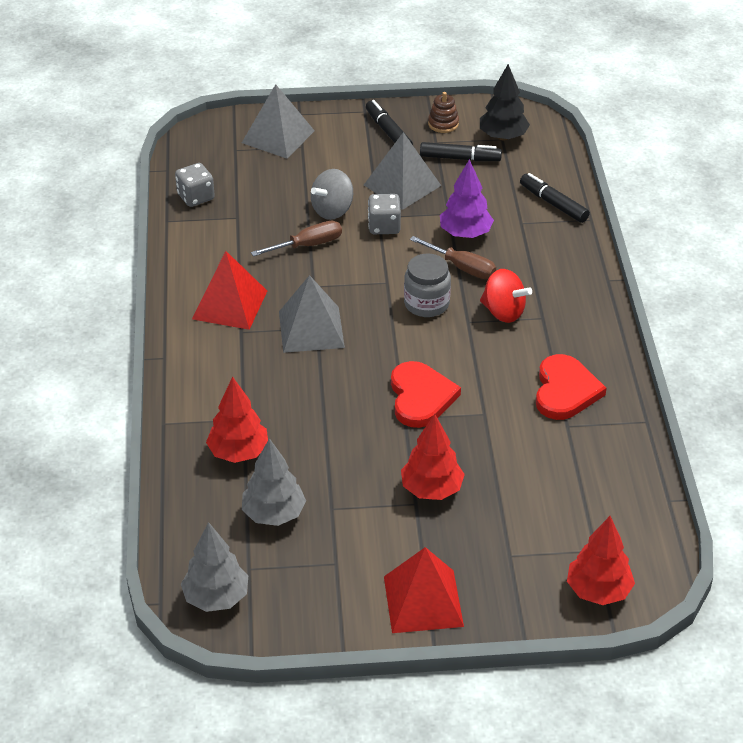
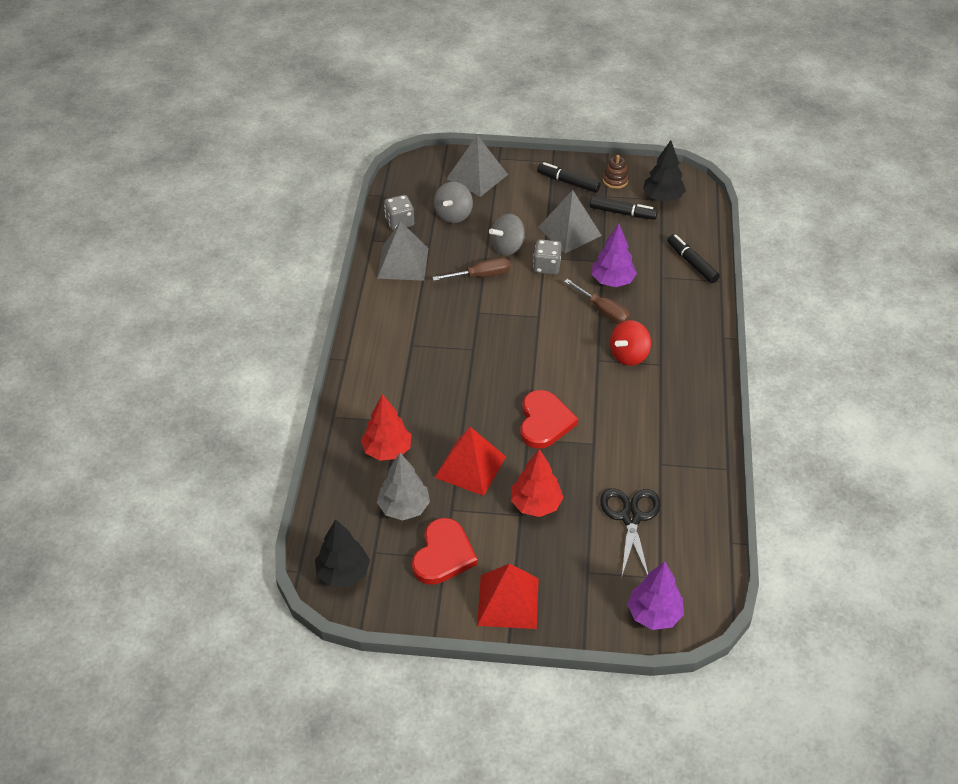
camera: 10 degrees right, 5 degrees up
grey tree [181,522,248,612] -> black tree [315,519,370,587]
red pyramid [192,251,267,330] -> red pyramid moved to [434,427,506,496]
grey pyramid [279,275,345,353] -> grey pyramid moved to [377,221,429,281]
black marker [366,100,413,145] -> black marker turned 45 degrees counterclockwise [537,162,601,193]
grey jar [404,254,451,317] -> none
red spinning top [480,269,532,323] -> red spinning top turned 90 degrees clockwise [610,320,651,366]
red heart [536,354,607,420] -> red heart moved to [412,518,478,585]
red tree [567,516,635,605] -> purple tree [627,561,684,630]
none -> grey spinning top [434,182,473,223]
none -> black scissors [600,489,661,579]

